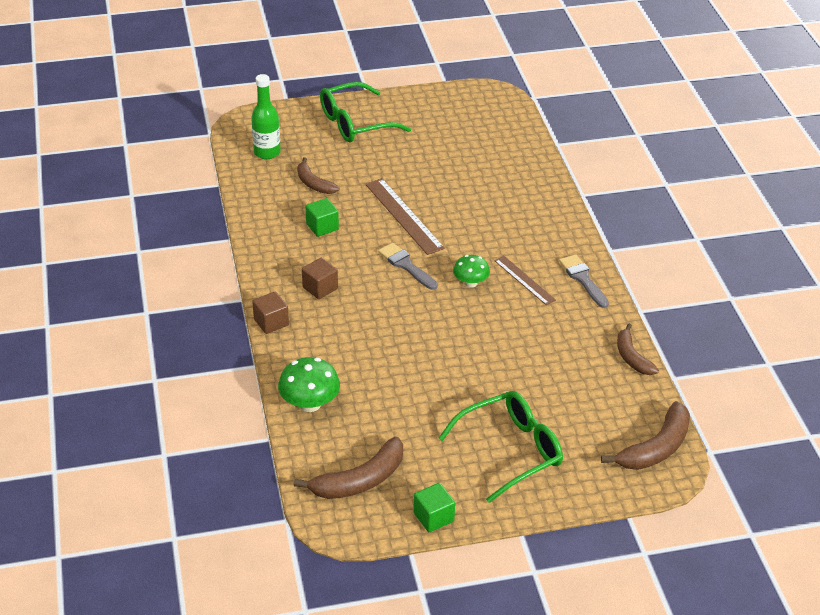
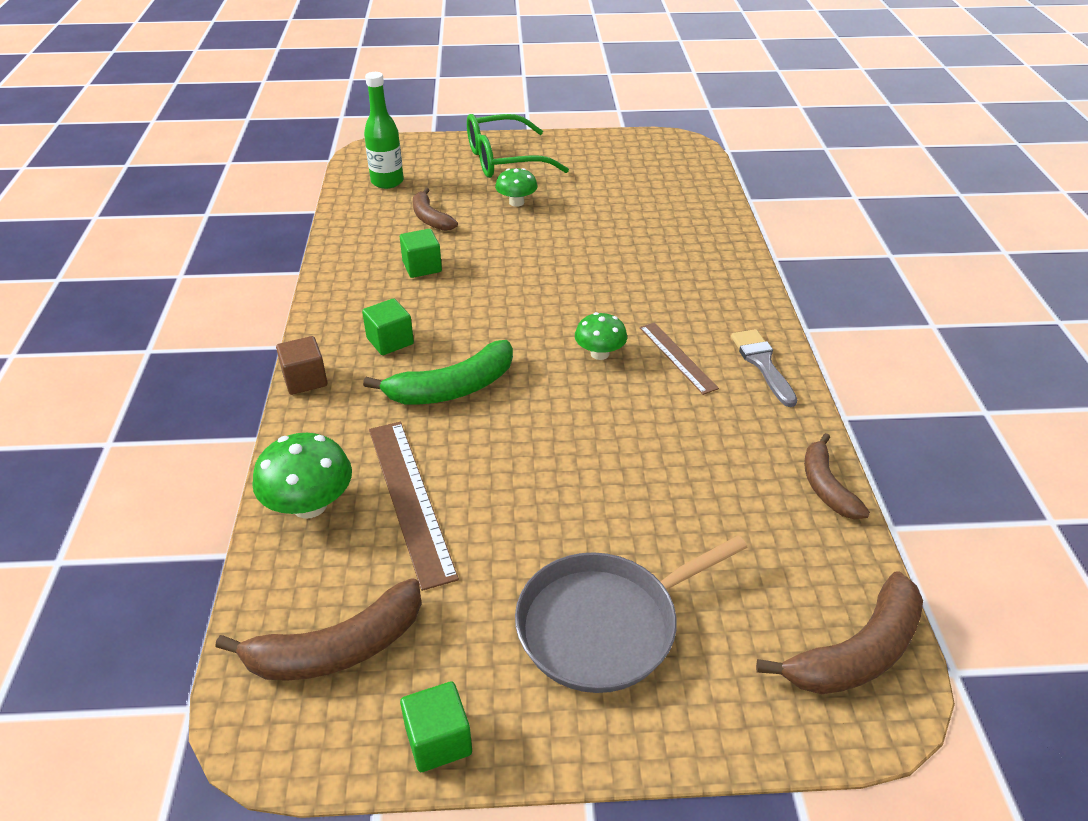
camera: 10 degrees right, 0 degrees up
brown cube [302,258,338,299] -> green cube [362,298,414,355]
brown ruler [365,178,445,255] -> brown ruler moved to [369,422,459,591]
grey brush [378,243,438,290] -> none
green glasses [439,391,563,503] -> grey pan [515,536,748,693]
none -> green banana [363,340,513,404]
none -> green mushroom [495,168,538,207]

